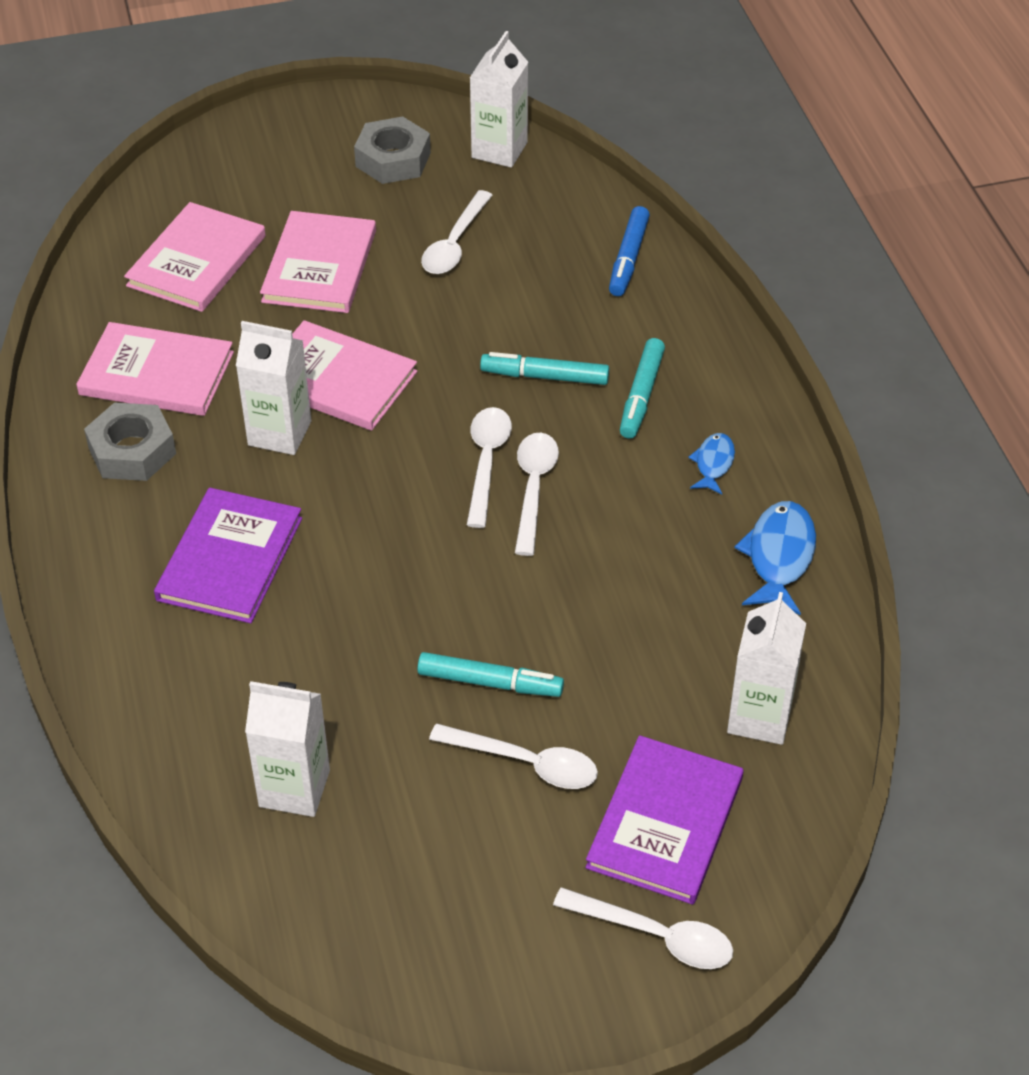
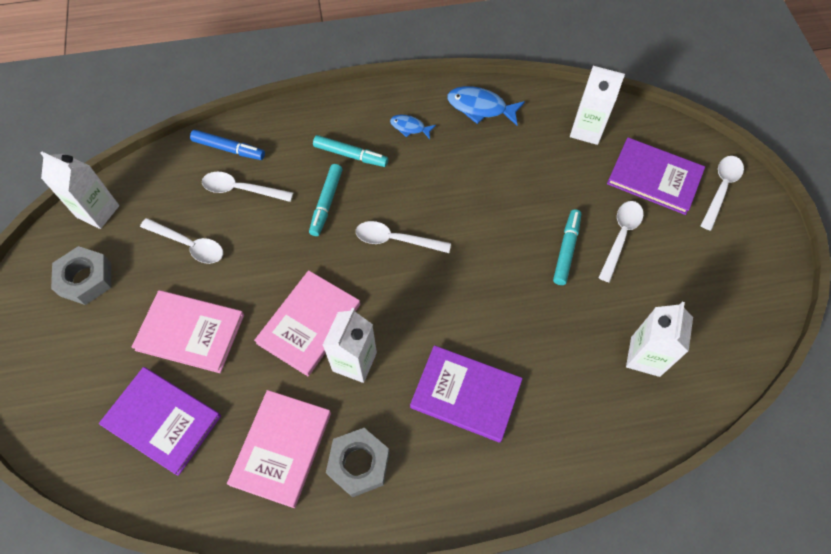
camera: 85 degrees left, 15 degrees up
pink book [124,202,266,312] -> purple book [99,367,221,476]
white spoon [515,433,559,556] -> white spoon moved to [202,172,293,202]

